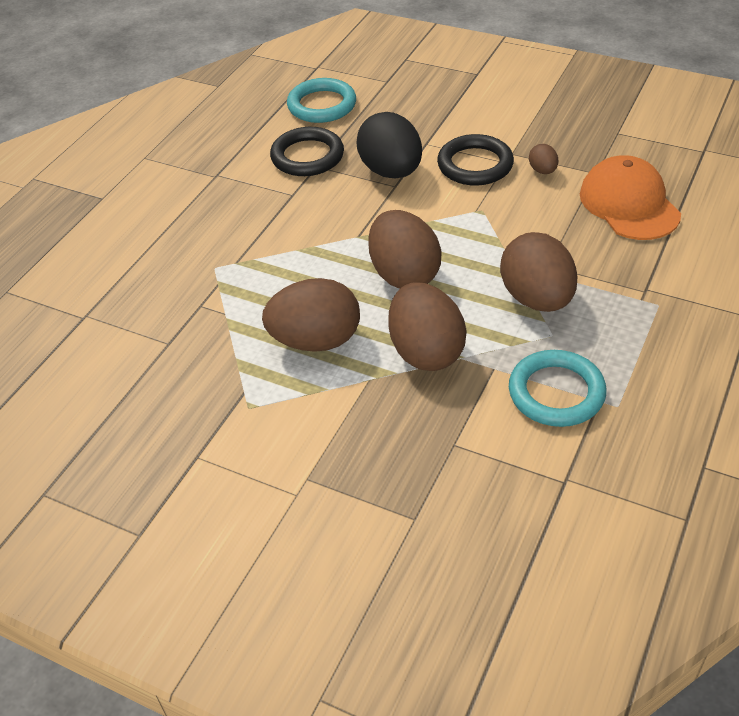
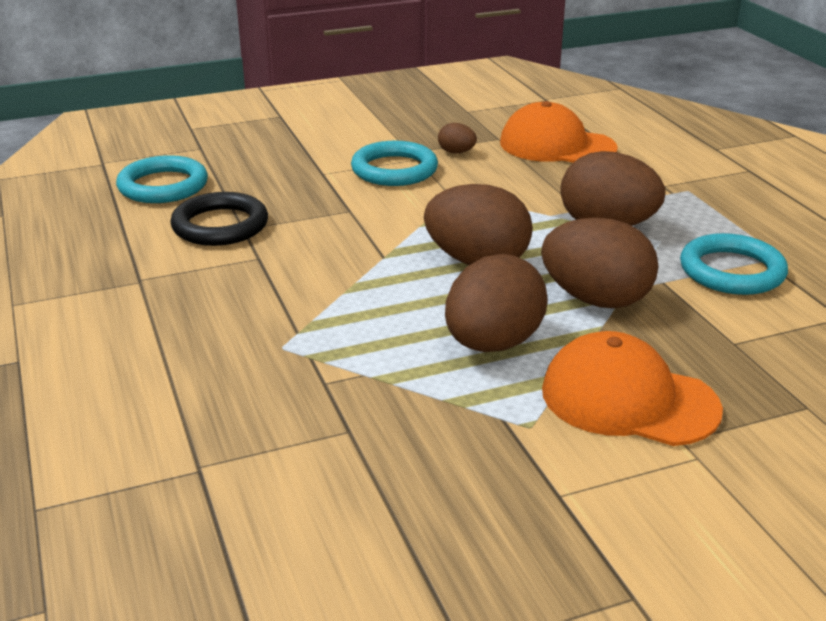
camera: 50 degrees left, 15 degrees down
black egg [356,112,422,179] -> none
black ring [437,134,514,186] -> turquoise ring [351,141,438,186]
none -> orange cap [542,331,723,446]

